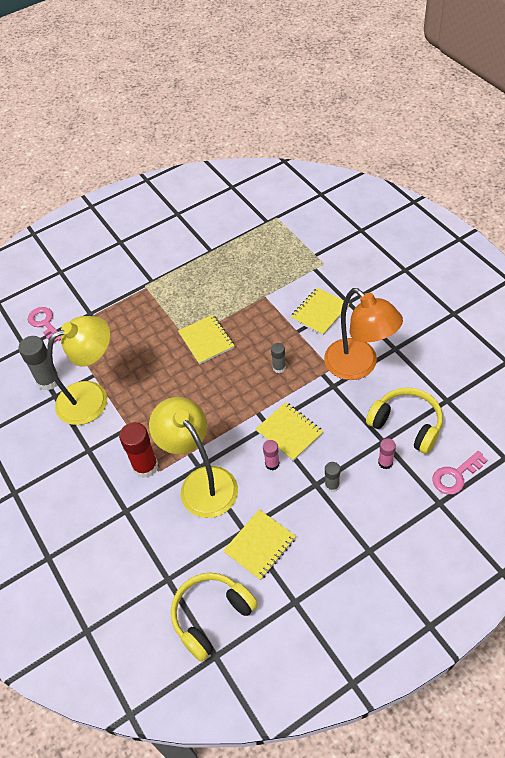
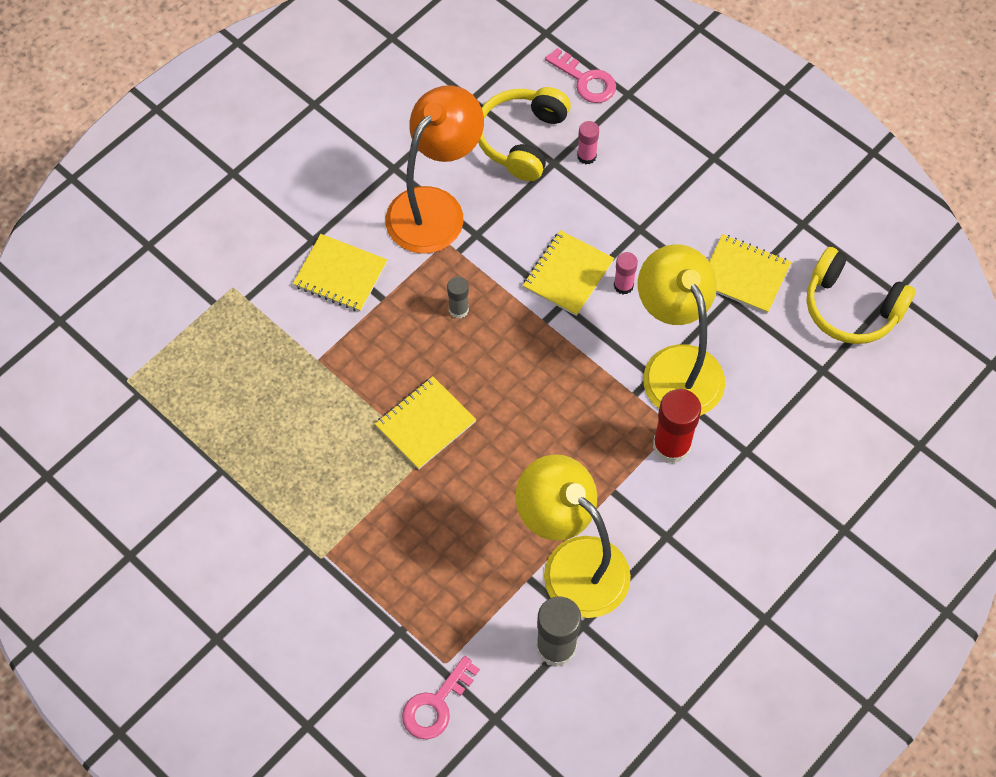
camera: 110 degrees left, 10 degrees up
yellow lamp [149,397,238,518] -> yellow lamp turned 120 degrees clockwise [638,244,725,416]
grey glue stick [325,462,341,492] -> none

